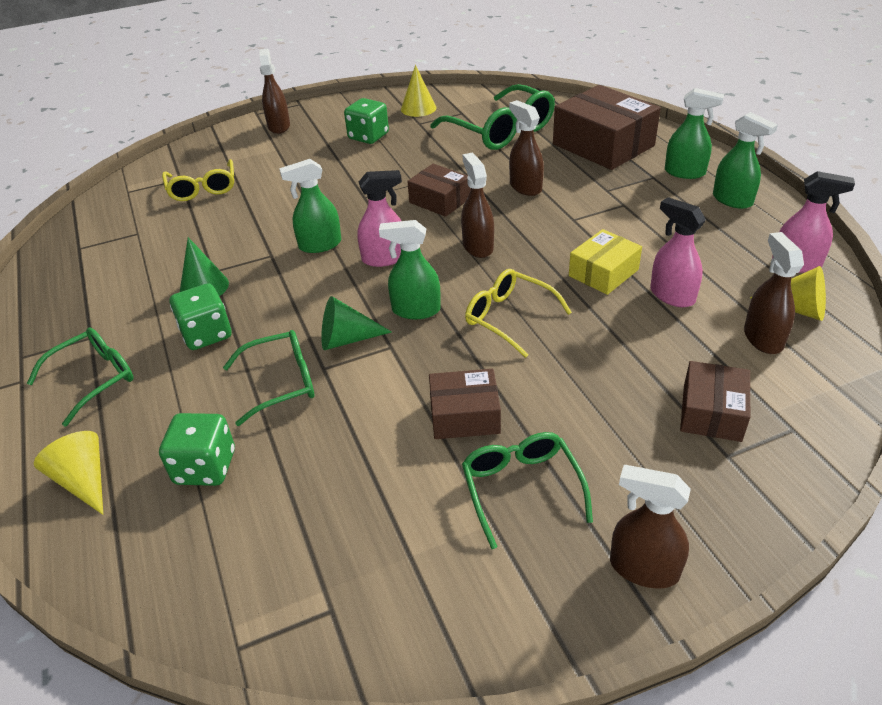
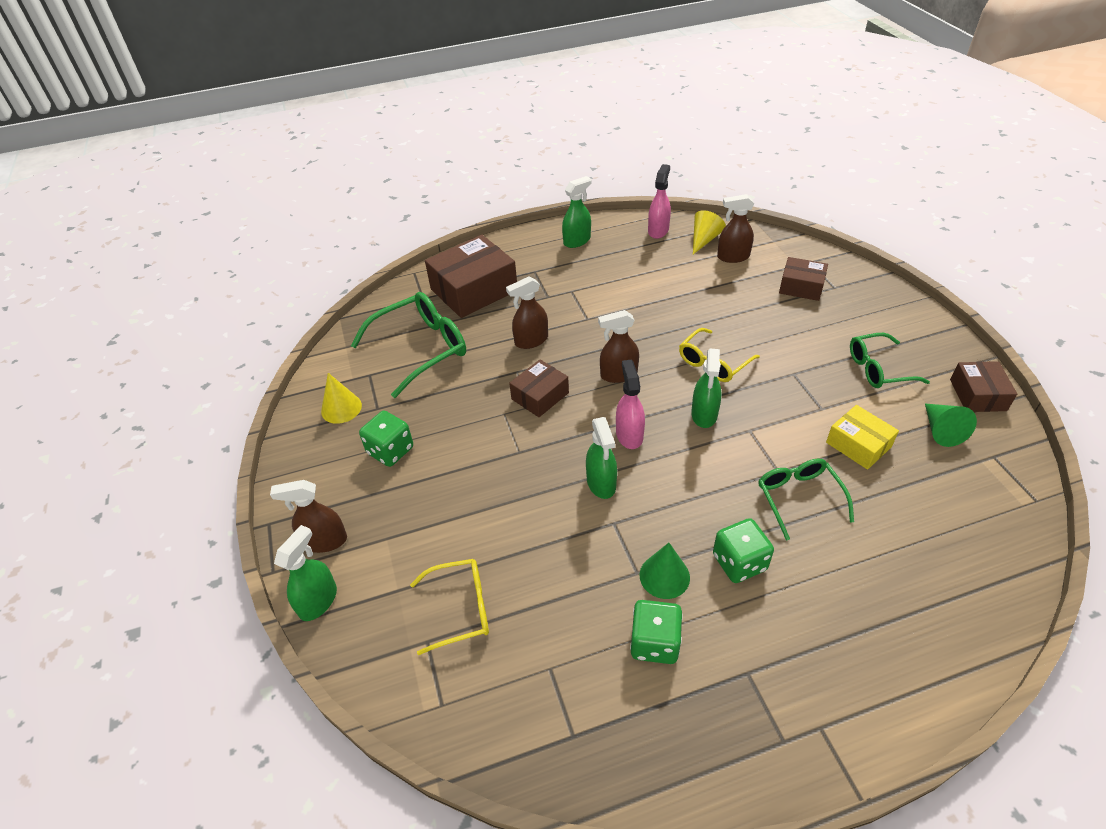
camera: 85 degrees left, 5 degrees up
green glasses [27,328,133,427] -> none
yellow cone [34,431,103,515] -> none
green dice [159,413,235,486] -> green dice moved to [630,600,683,664]
green cone [321,296,392,350] -> green cone moved to [925,404,977,447]
brown box [429,369,501,439] -> brown box moved to [950,361,1017,412]
yellow box [569,229,642,295] -> yellow box moved to [826,405,899,470]
brown spray bottle [610,465,691,588] -> none
pink spray bottle [650,197,706,307] -> none
green spray bottle [665,88,724,179] -> green spray bottle moved to [274,525,337,621]

